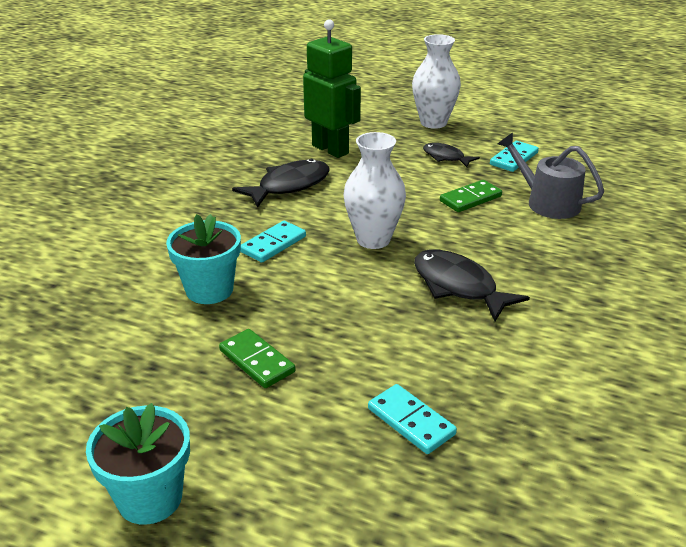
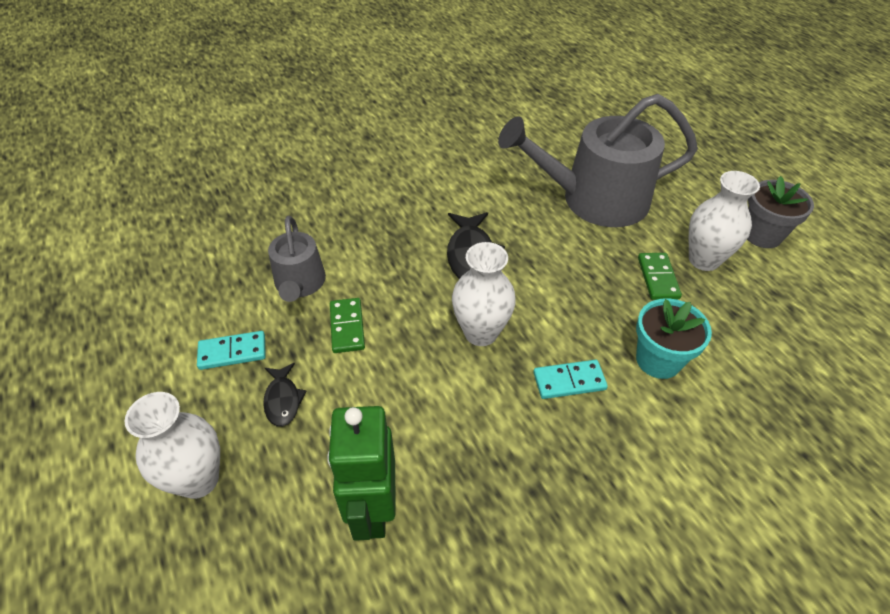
camera: 140 degrees left, 15 degrees up
turquoise flower pot [86,403,190,525] -> grey flower pot [747,176,814,248]
black fish [232,159,329,208] -> none
turquoise domino [368,384,457,454] -> grey watering can [498,94,698,227]
green domino [440,180,502,212] -> green domino turned 75 degrees clockwise [330,298,365,353]
none -> white vase [689,171,760,271]

